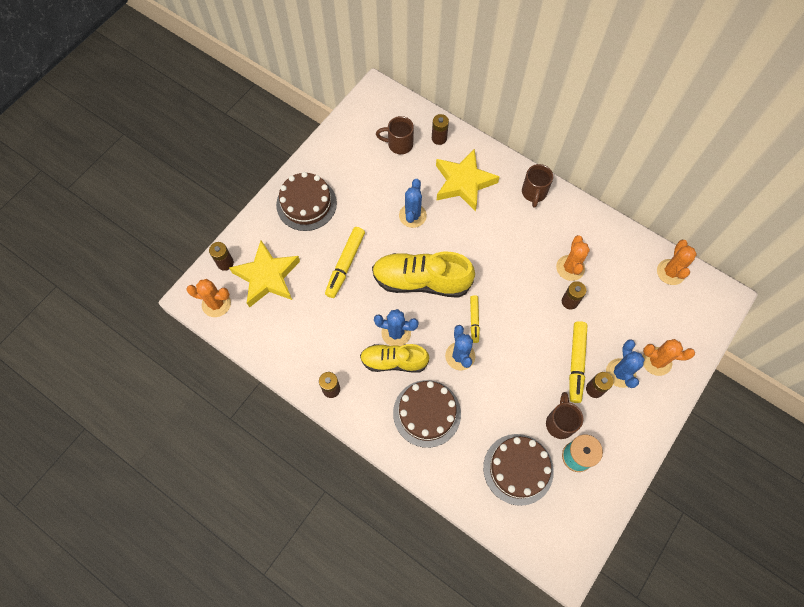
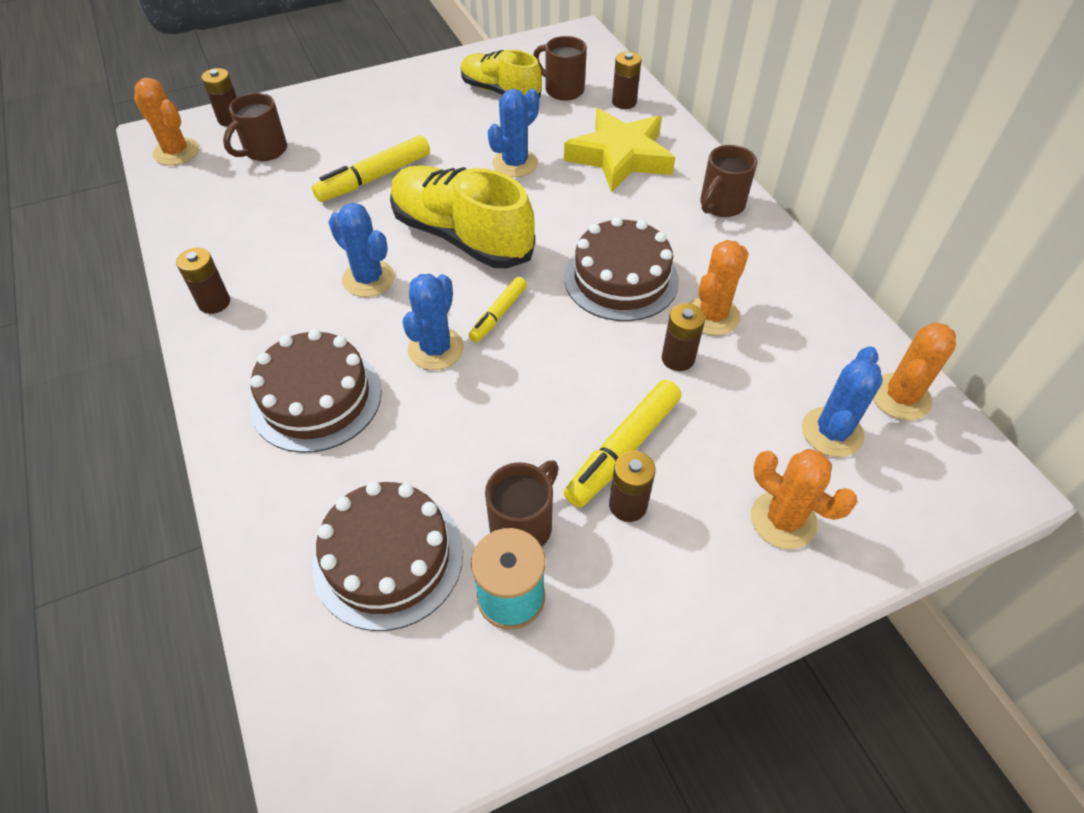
camera: 30 degrees right, 15 degrees down
yellow star [229,240,300,308] -> brown mug [223,93,287,161]
brown cake [276,172,337,231] -> brown cake moved to [564,217,679,321]
yellow shoe [360,344,429,373] -> yellow shoe moved to [461,50,542,99]
blue cactus [606,339,645,388] -> blue cactus moved to [802,346,883,457]

